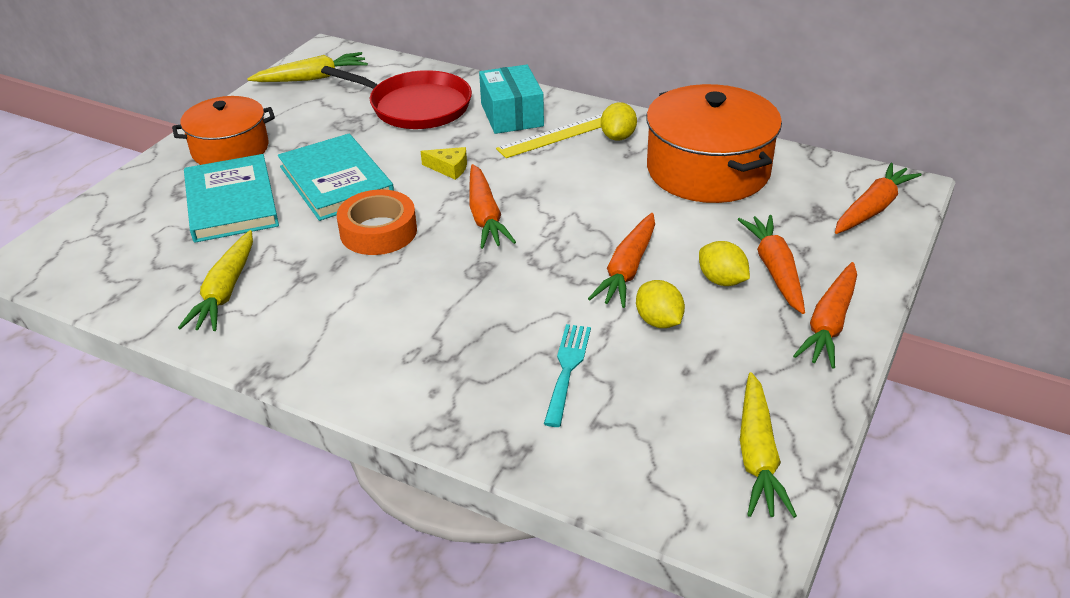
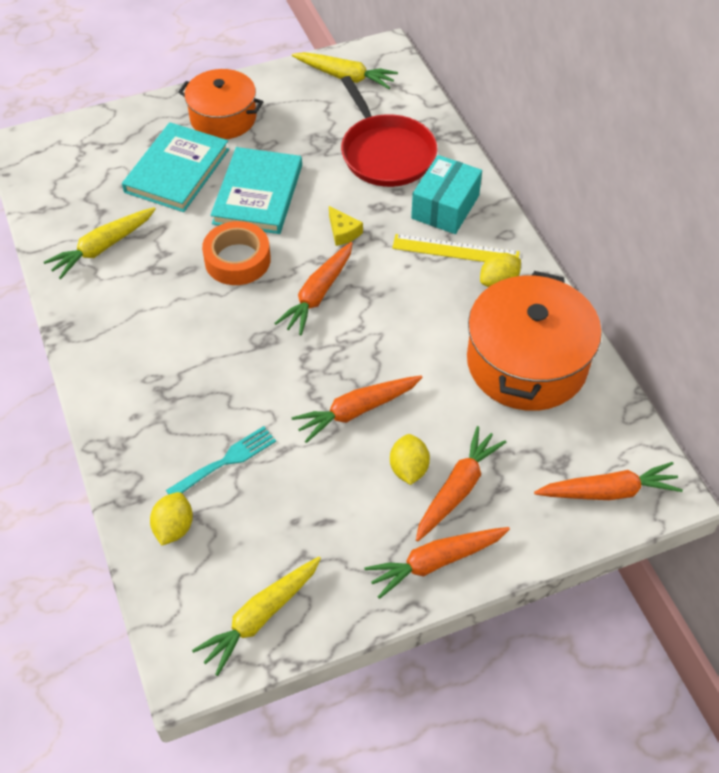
camera: 40 degrees right, 15 degrees up
yellow lemon [636,280,685,328] -> yellow lemon moved to [150,492,193,545]

